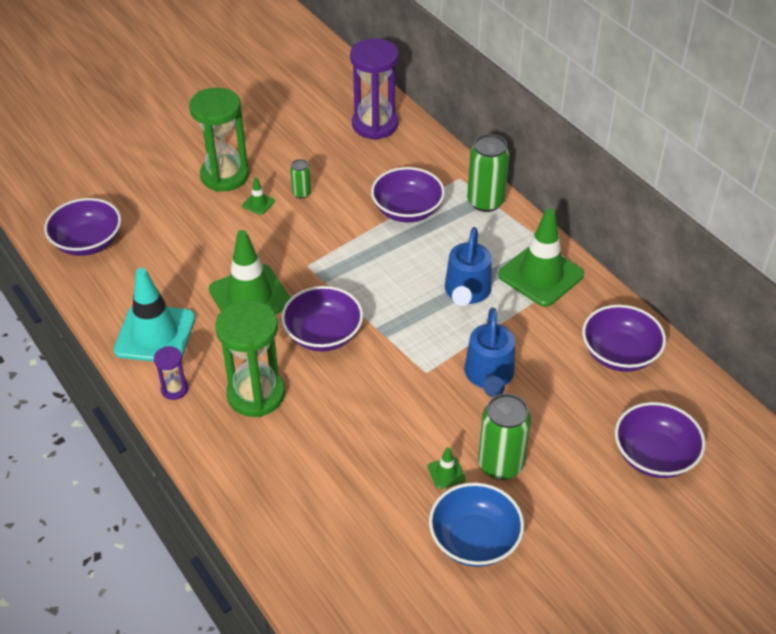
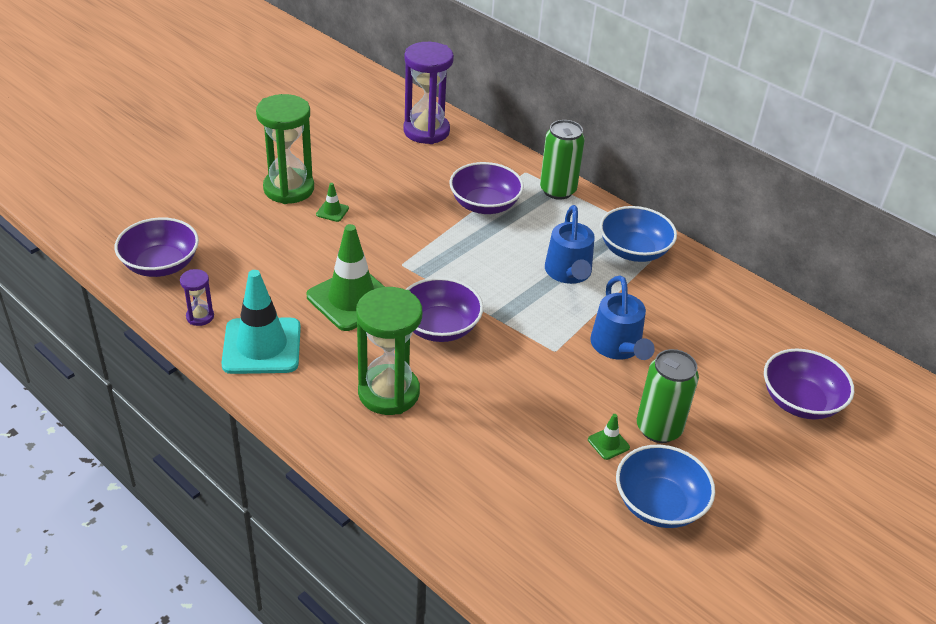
camera: 15 degrees left, 5 degrees down
purple hourglass [154,346,188,400] -> purple hourglass moved to [180,269,214,326]
green can [290,159,311,199] -> none
green traffic cone [498,209,584,307] -> blue bowl [600,206,677,262]
purple bowl [582,305,666,372] -> none

